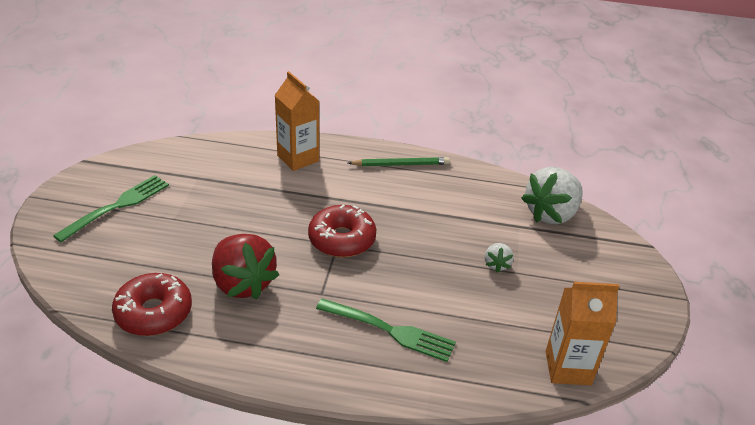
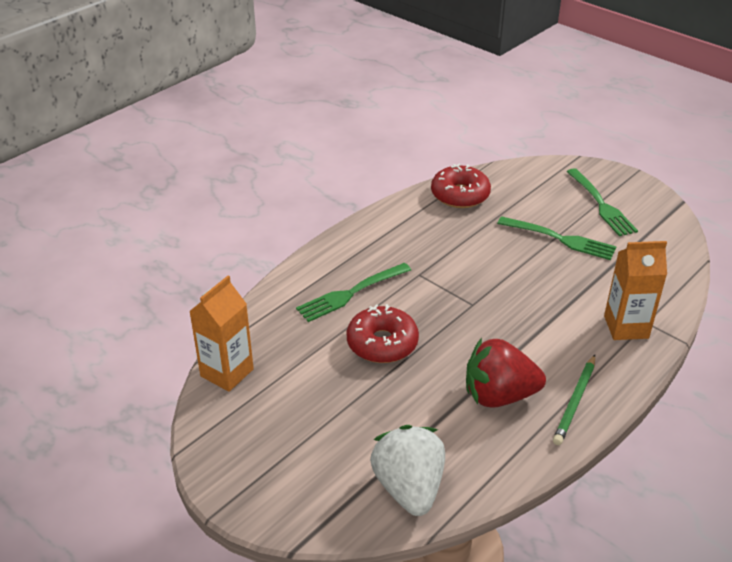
camera: 125 degrees right, 0 degrees up
red strawberry [212,234,279,300] -> red strawberry moved to [466,338,546,408]
red donut [308,204,377,258] -> red donut moved to [346,304,419,363]
white strawberry [485,243,514,273] -> none
none -> green fork [497,216,617,260]

